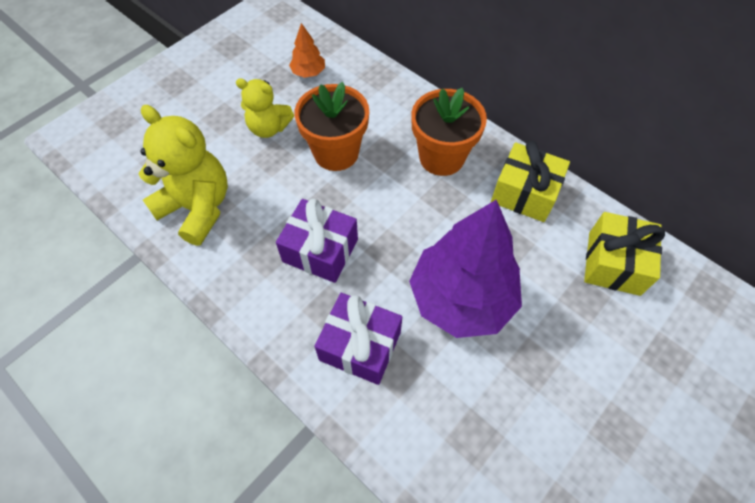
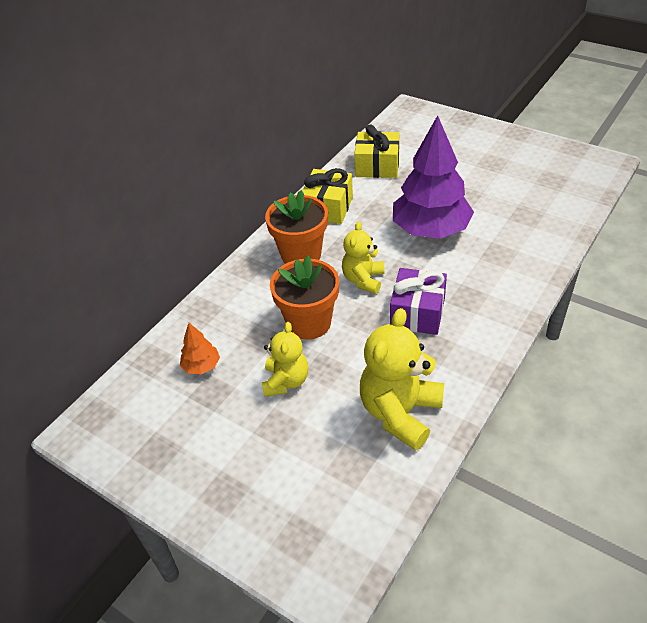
camera: 95 degrees left, 15 degrees down
purple gift [314,293,402,385] -> none
none -> yellow teddy bear [342,221,385,294]

